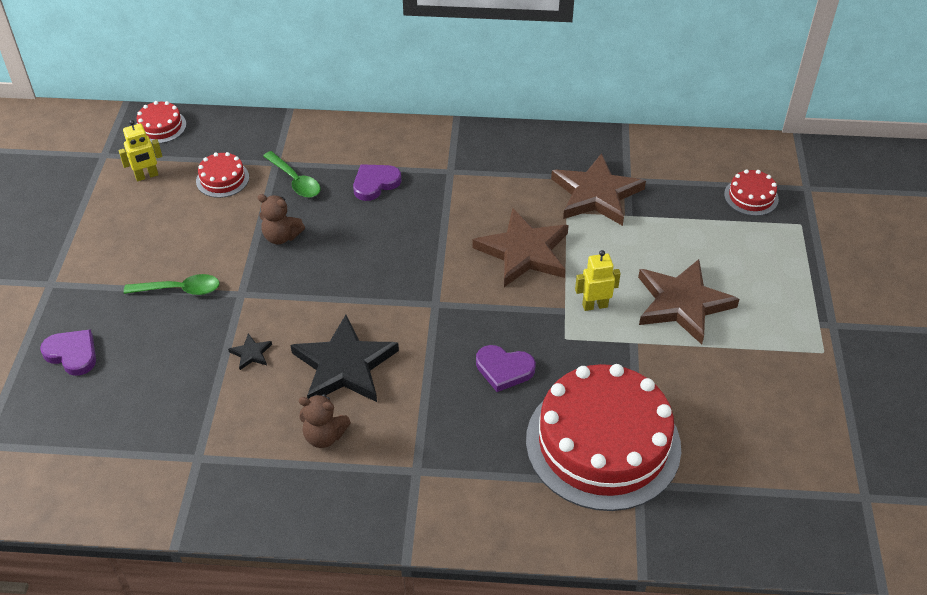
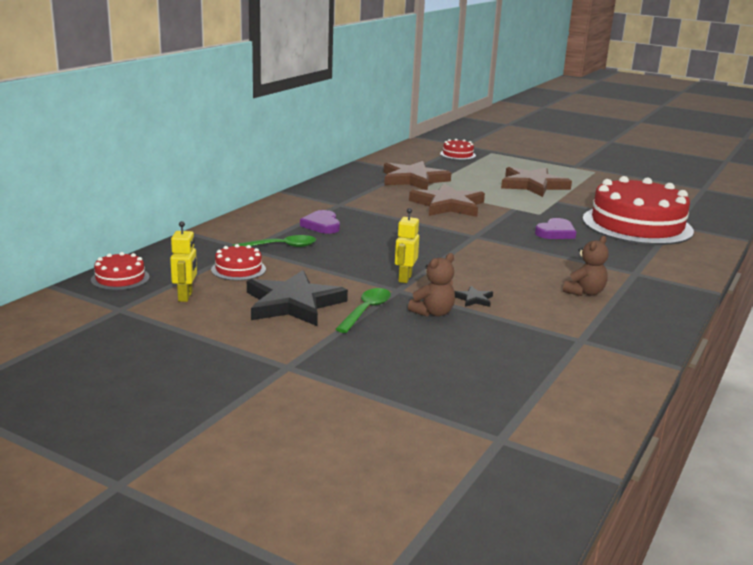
camera: 65 degrees left, 25 degrees down
purple heart [40,329,96,376] -> none
brown teddy bear [258,194,305,245] -> brown teddy bear moved to [408,253,455,317]
black star [290,315,399,402] -> black star moved to [247,270,348,326]
yellow robot [575,250,621,311] -> yellow robot moved to [395,208,419,283]

